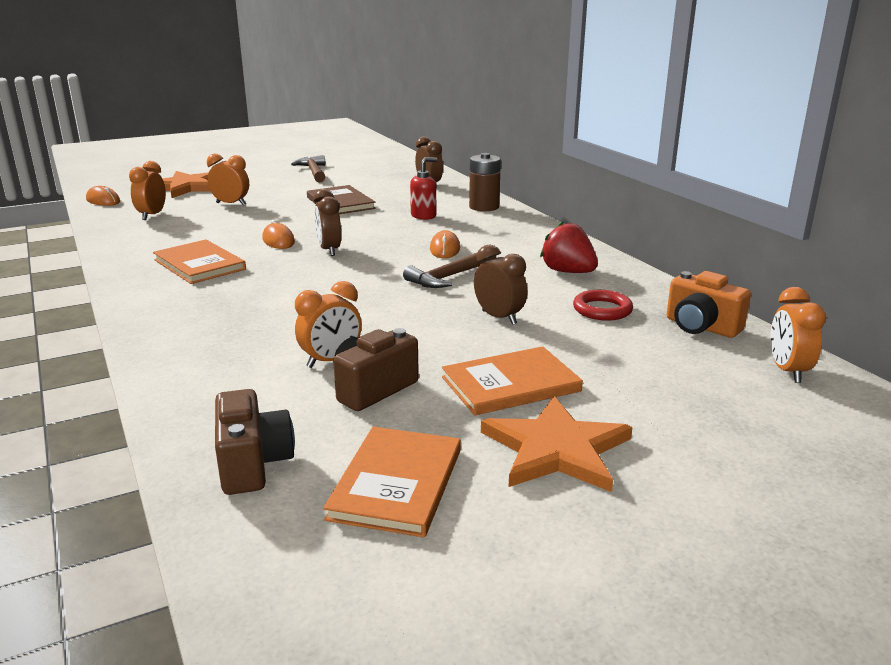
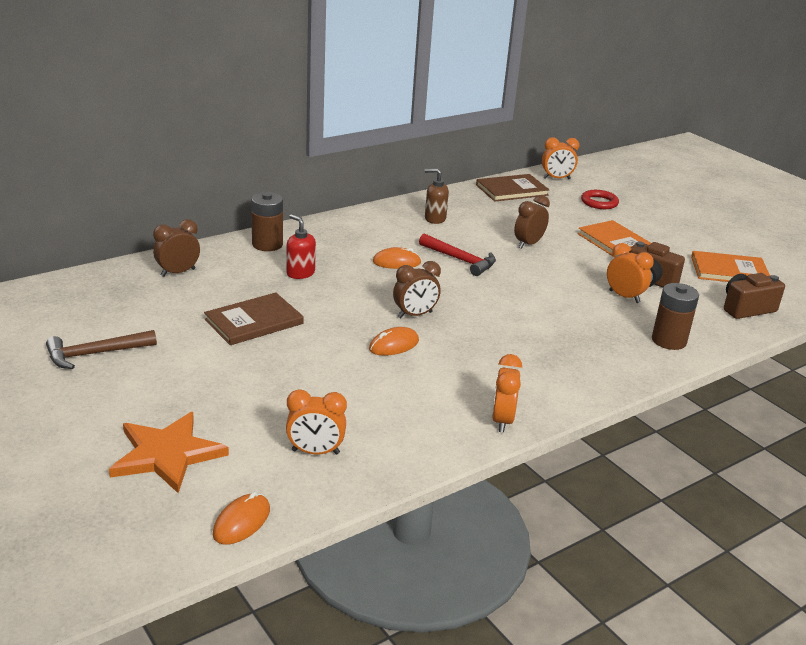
camera: 100 degrees left, 5 degrees up
orange book [153,240,246,284] -> none
orange clock [207,154,249,206] -> orange clock moved to [492,354,522,433]
brown hammer [403,252,496,288] -> red hammer [419,233,496,276]
orange star [481,396,632,492] -> none
red strawberry [540,222,598,273] -> brown soap dispenser [425,168,449,224]
red ring [573,290,633,321] -> red ring moved to [581,190,619,209]
orange camera [666,271,751,338] -> brown book [476,174,549,202]
none -> brown battery [652,283,699,350]

